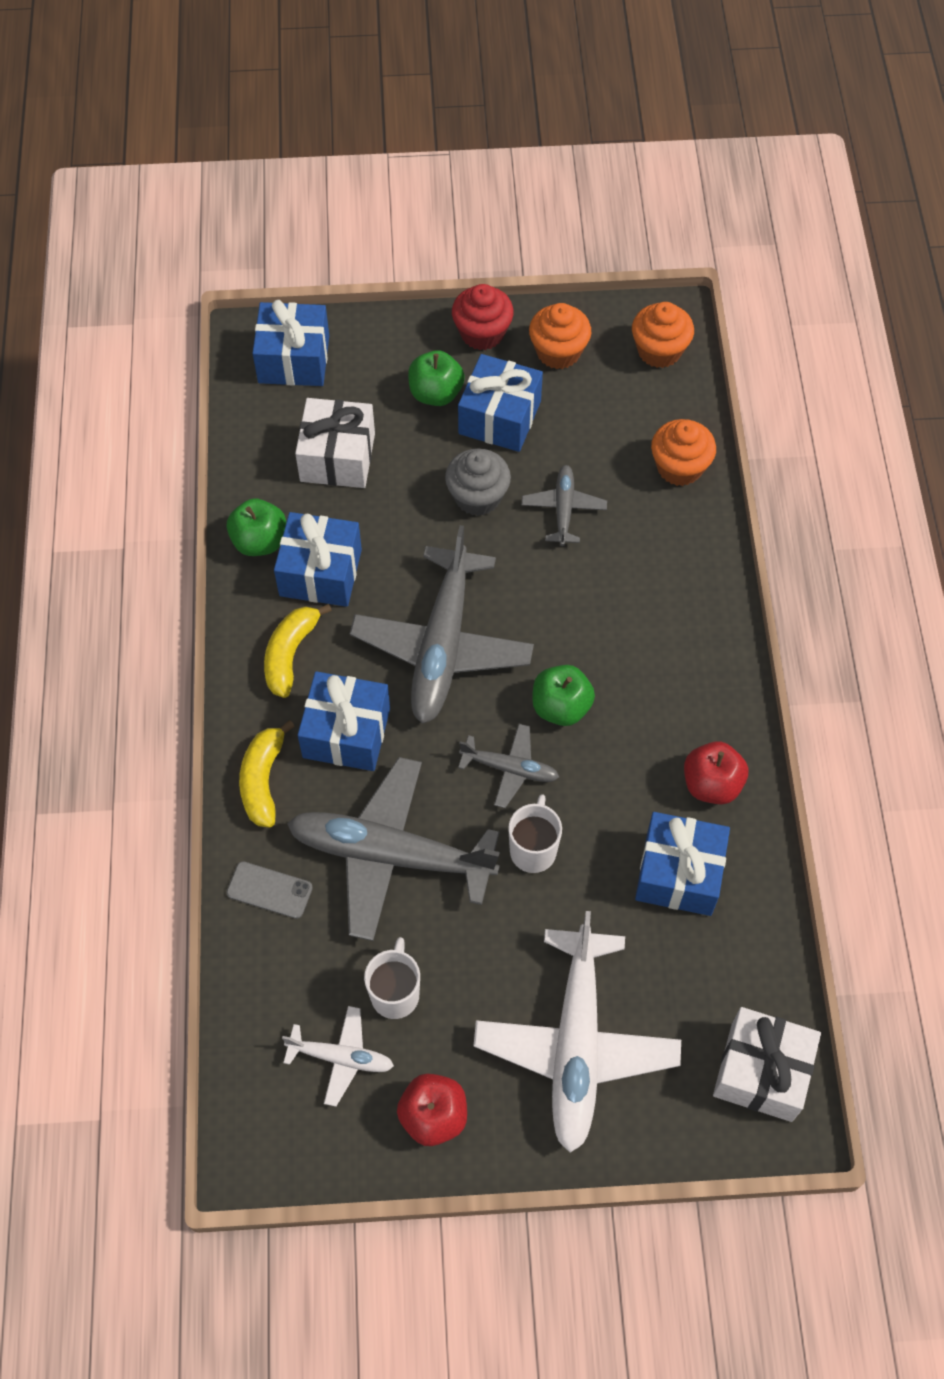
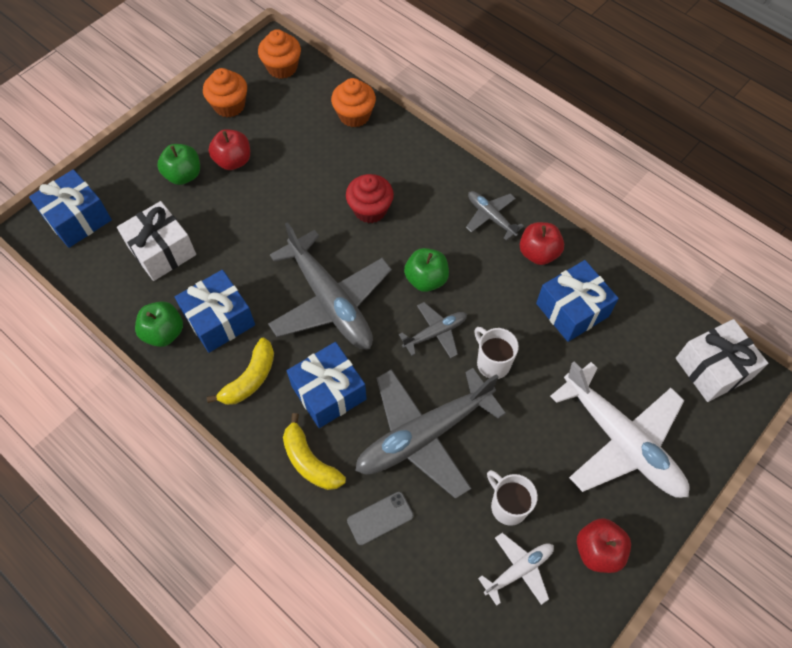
camera: 45 degrees left, 0 degrees up
yellow banana [264,604,332,698] -> yellow banana turned 120 degrees counterclockwise [207,338,274,405]
grey cupcake [445,448,511,516] -> none
red cupcake [452,284,514,350] -> red cupcake moved to [346,174,394,223]
blue gift [458,354,543,452] -> red apple [209,129,250,170]
grey plane [522,465,607,546] -> grey plane moved to [466,191,524,241]

